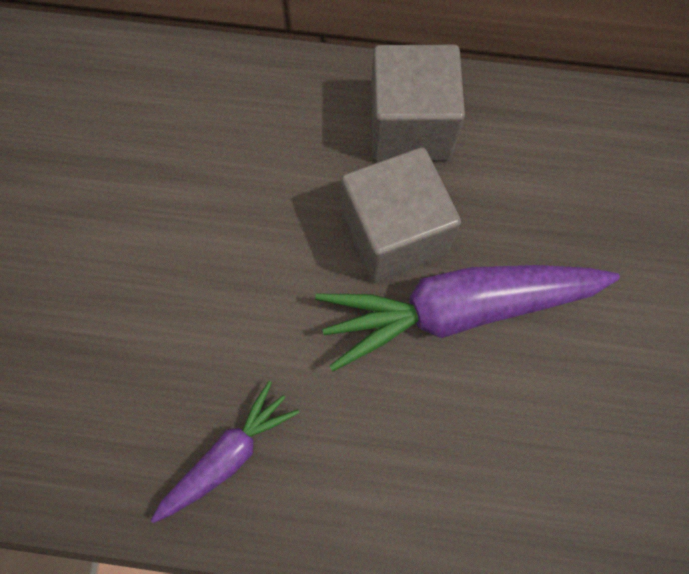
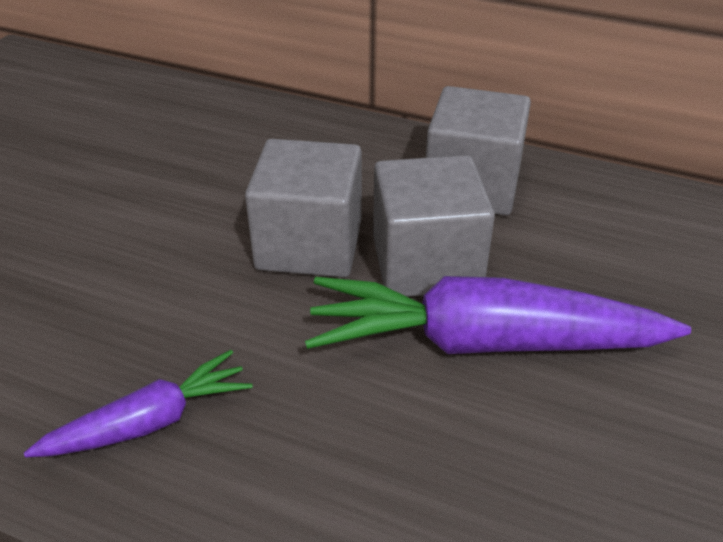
camera: 15 degrees right, 30 degrees down
none -> grey cube [245,139,362,278]

